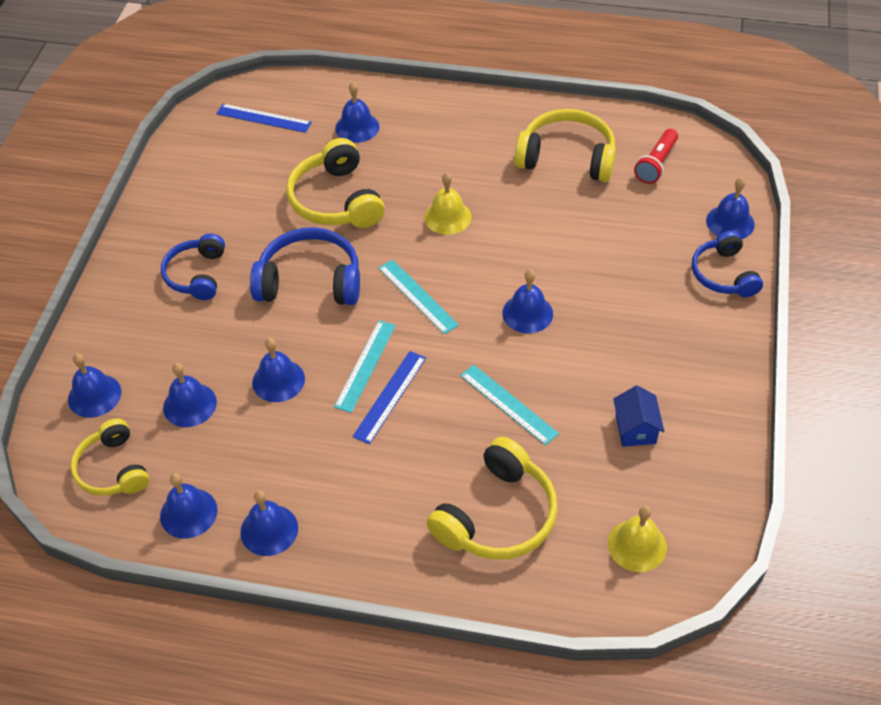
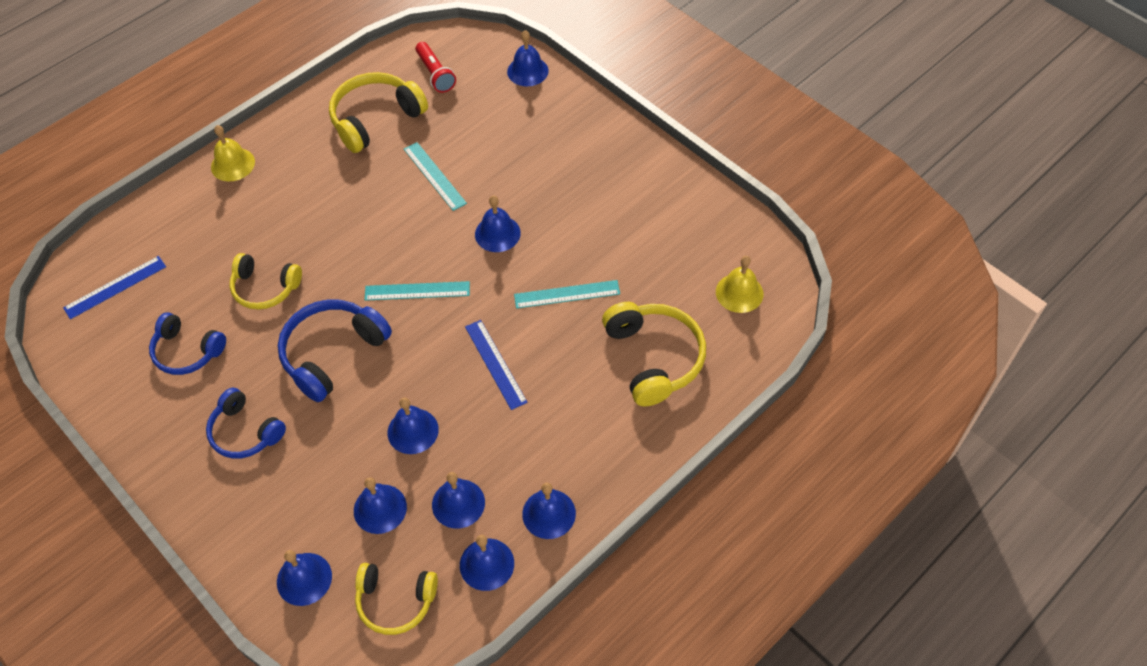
camera: 55 degrees left, 5 degrees up
yellow headphones [286,138,385,228] -> yellow headphones [230,253,302,309], size x0.67
turquoise ruler [334,320,396,413] -> turquoise ruler moved to [404,142,467,211]
blue bell [335,82,379,143] -> blue bell moved to [432,472,485,529]
yellow bell [424,172,471,235] -> yellow bell moved to [211,125,255,181]
blue house [613,385,664,447] -> none
blue headphones [692,231,763,297] -> blue headphones moved to [149,312,226,375]

